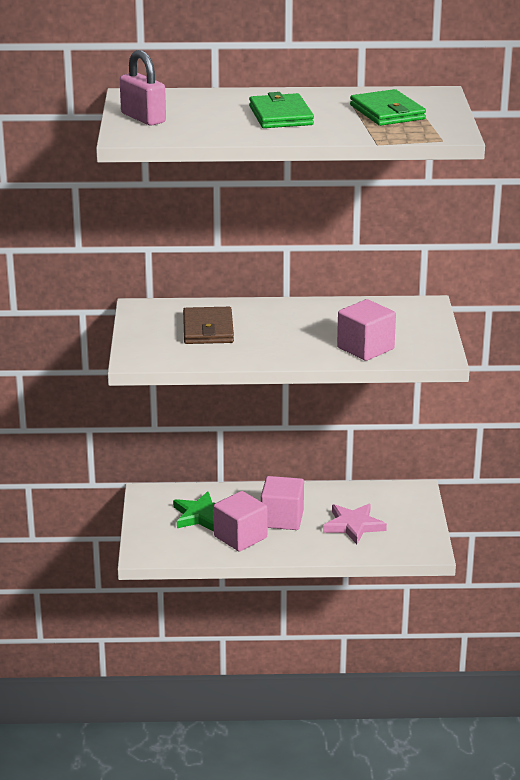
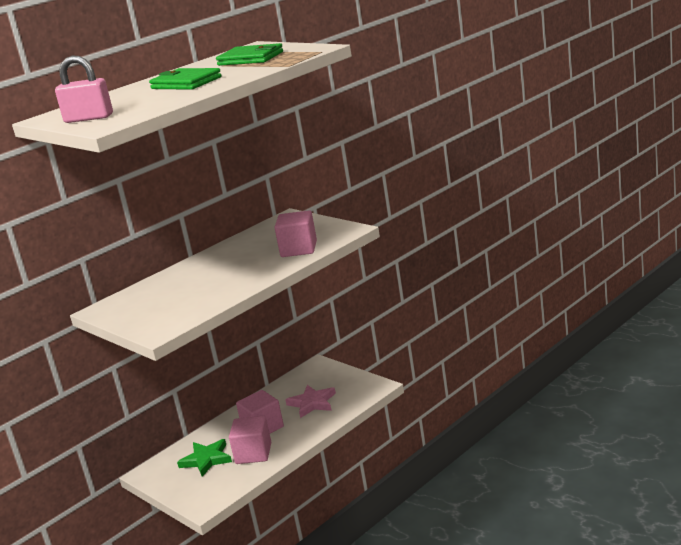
camera: 40 degrees left, 5 degrees down
brown wallet [183,307,234,344] -> none

